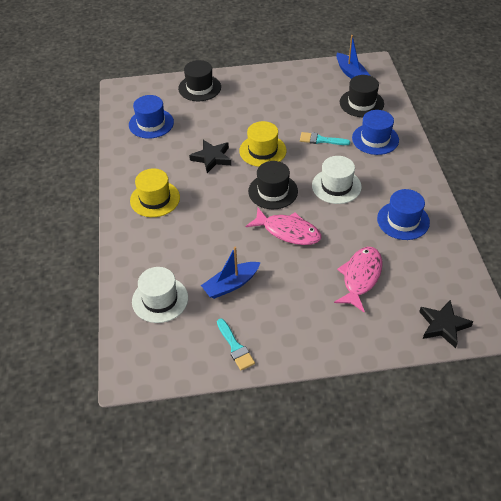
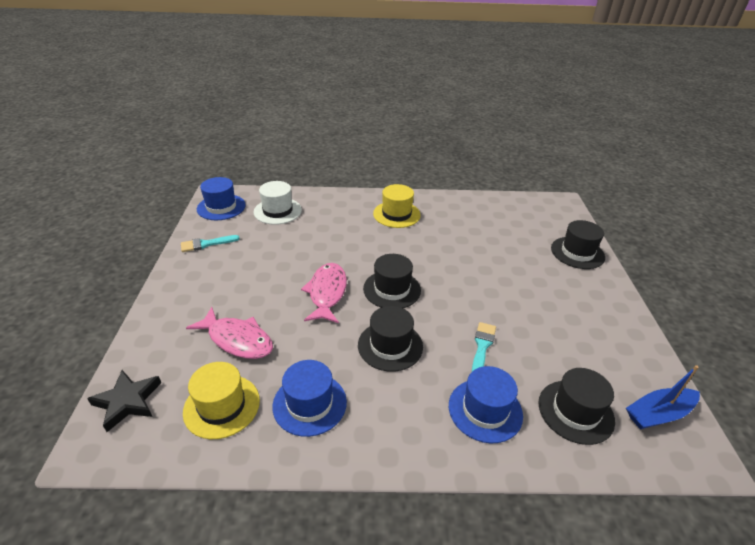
camera: 95 degrees right, 10 degrees down
blue hat [129,95,174,139] -> blue hat moved to [197,177,246,220]
black star [189,140,231,173] -> none
blue boat [201,247,261,299] -> none
yellow hat [239,121,286,167] -> yellow hat moved to [183,362,260,439]
pink fish [246,208,322,245] -> pink fish turned 150 degrees clockwise [301,263,347,323]
white hat [312,156,362,204] -> black hat [358,306,423,372]

